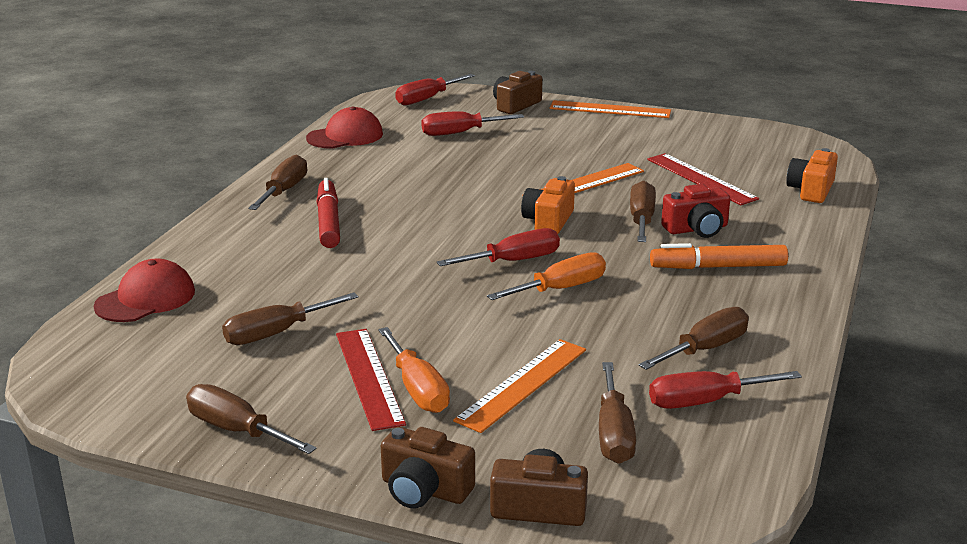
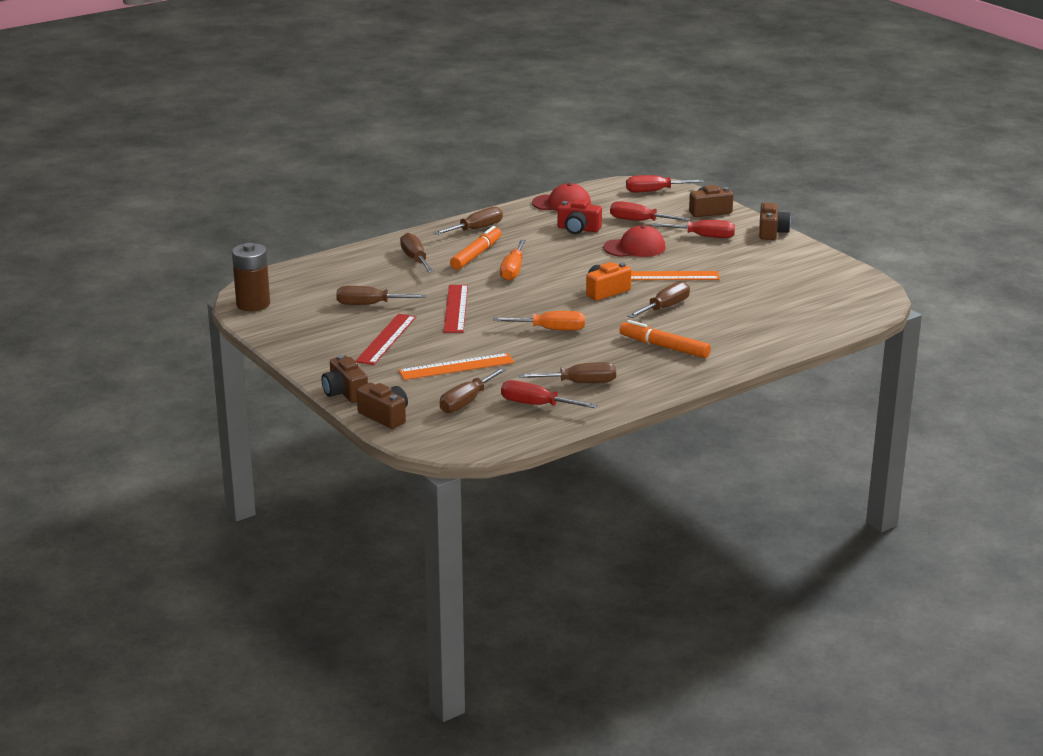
camera: 35 degrees right, 0 degrees up
red cap [93,258,195,322] -> red cap moved to [603,225,666,257]
brown screwdriver [186,384,317,454] -> brown screwdriver moved to [400,233,434,272]
red marker [317,178,340,248] -> orange marker [450,226,502,270]
orange screwdriver [378,327,450,413] -> orange screwdriver moved to [500,240,526,281]
red screwdriver [437,228,560,266] -> red screwdriver moved to [652,220,735,238]
orange ruler [550,100,671,118] -> brown camera [759,203,791,240]
red ruler [647,153,759,205] -> red ruler moved to [444,285,468,333]
red camera [661,184,730,238] -> red camera moved to [558,199,602,234]
orange camera [786,148,838,203] -> none
none -> brown battery [232,243,270,311]

